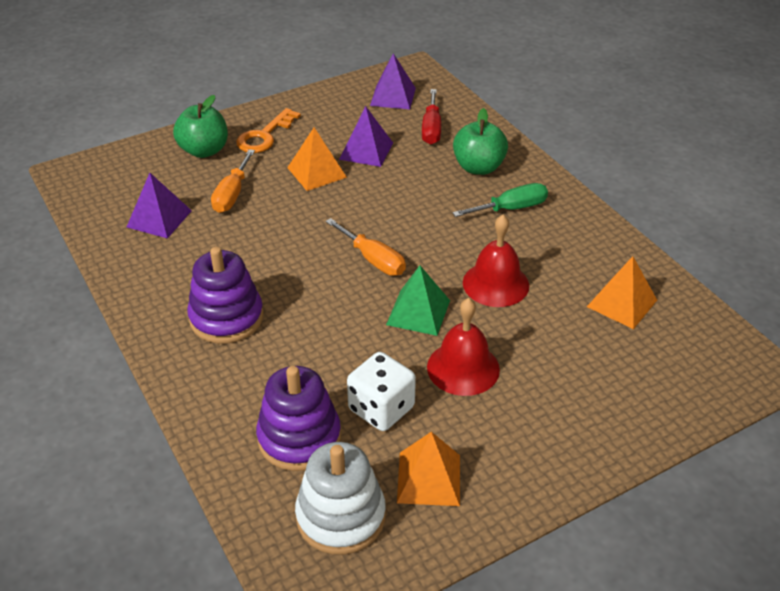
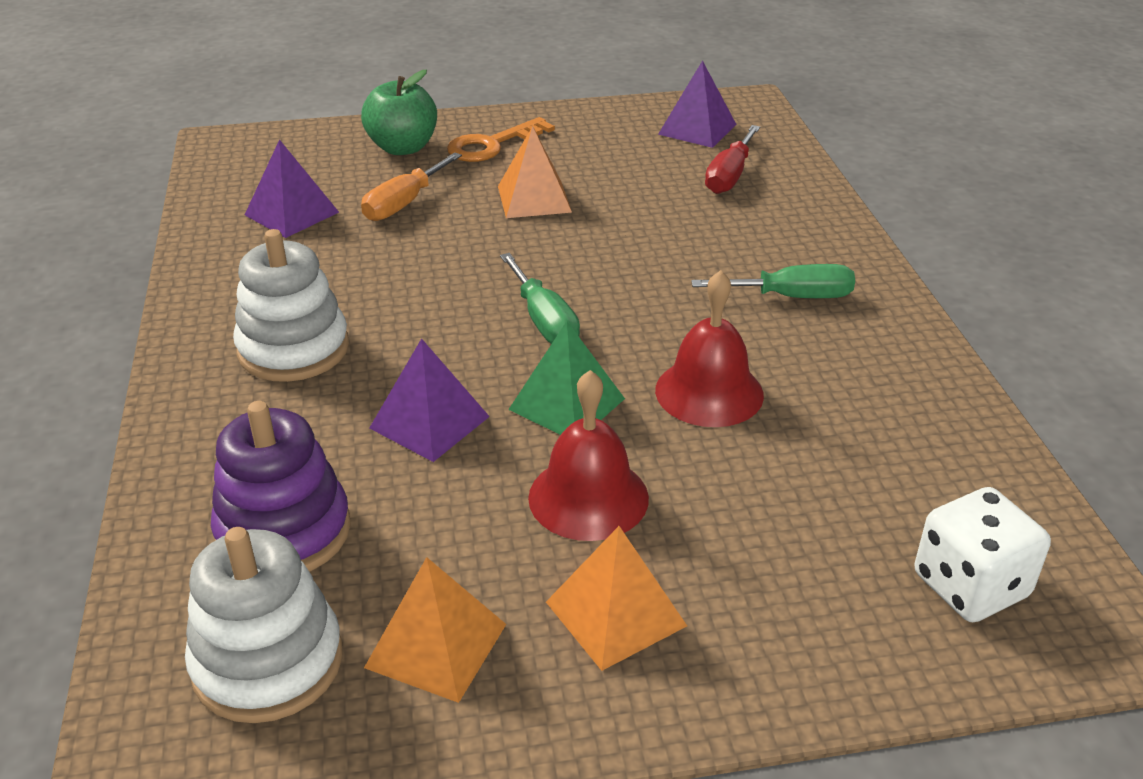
camera: 20 degrees right, 5 degrees down
purple stacking toy [187,247,264,344] -> white stacking toy [233,229,349,382]
orange screwdriver [325,218,406,276] -> green screwdriver [500,253,580,344]
purple pyramid [339,106,393,167] -> purple pyramid moved to [369,338,490,462]
white dice [347,352,416,431] -> white dice moved to [914,487,1051,622]
green apple [453,108,508,175] -> none
orange pyramid [587,256,657,329] -> orange pyramid moved to [546,526,687,671]

